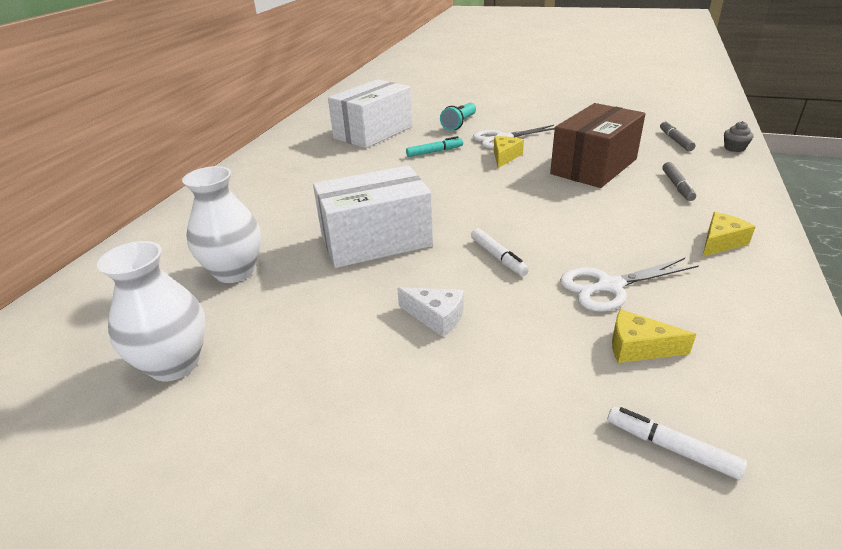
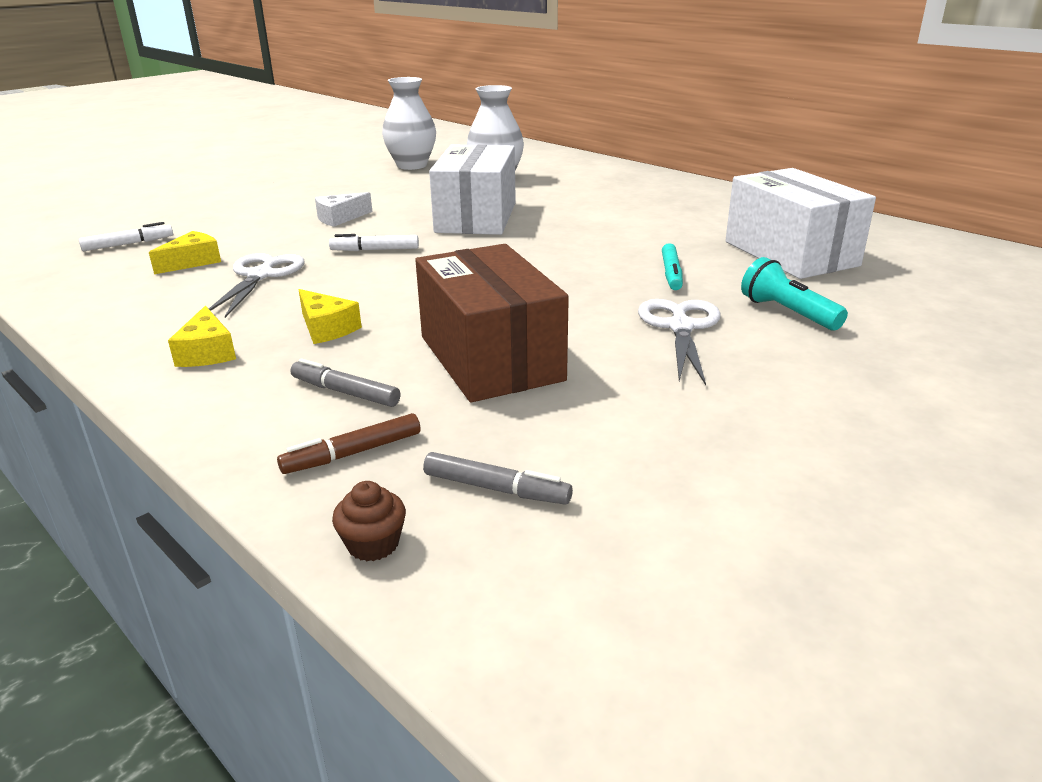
camera: 115 degrees right, 5 degrees down
yellow cheese [494,136,524,168] -> yellow cheese moved to [299,289,362,344]
grey cupcake [724,121,754,152] -> brown cupcake [332,481,406,561]
none -> brown marker [277,413,420,474]

